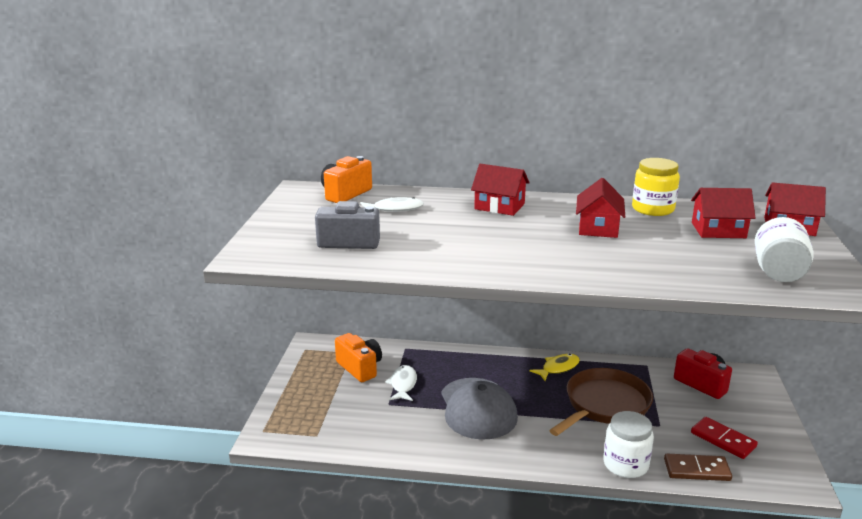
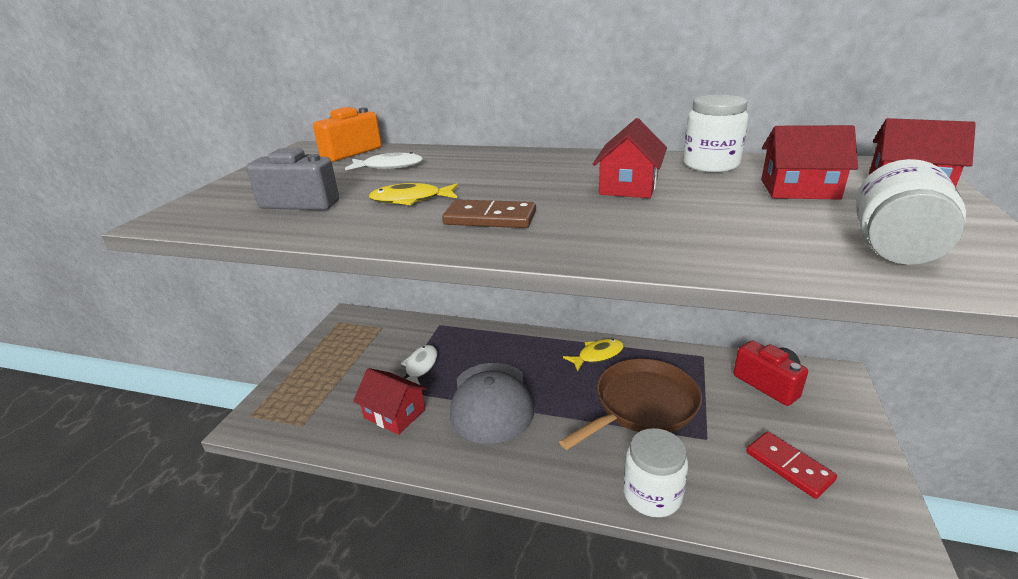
camera: 10 degrees right, 5 degrees up
orange camera [335,333,382,382] -> none
red house [471,164,530,216] -> red house moved to [353,368,428,435]
yellow jar [632,158,680,216] -> white jar [683,95,749,172]
brown domino [664,454,732,481] -> brown domino moved to [442,199,536,228]
none -> yellow fish [369,183,458,205]

